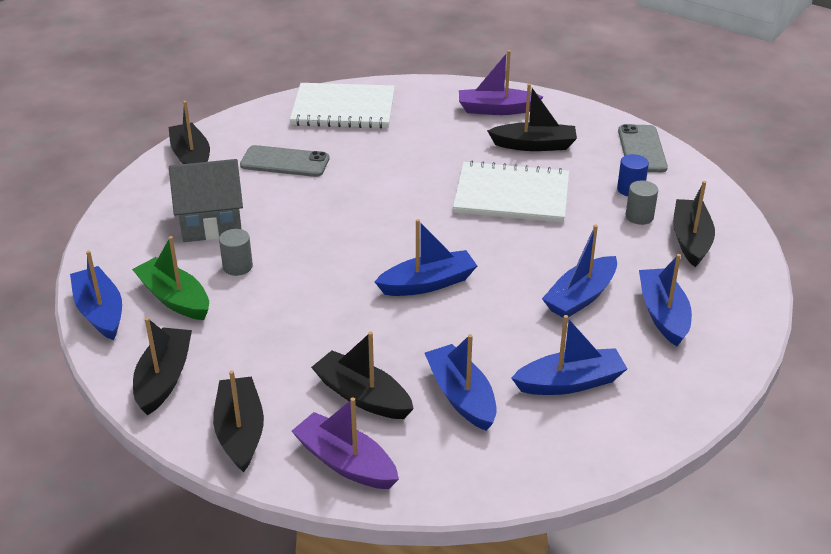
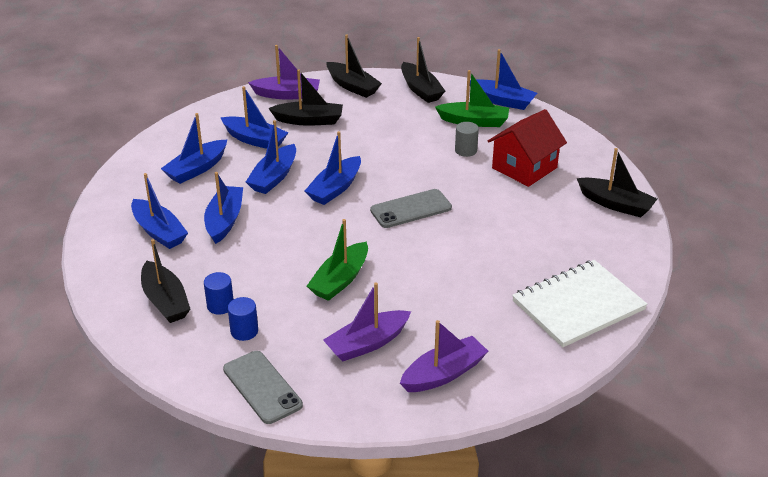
camera: 145 degrees right, 0 degrees up
grey house [169,159,243,242] -> red house [488,109,567,187]
grey phone [240,145,330,177] -> grey phone moved to [370,189,452,228]
white notebook [453,161,569,223] -> green boat [307,219,368,301]
black boat [487,84,577,151] -> purple boat [323,282,411,362]
grey cylinder [626,180,658,225] -> blue cylinder [204,272,234,315]
none -> blue boat [246,120,296,194]

